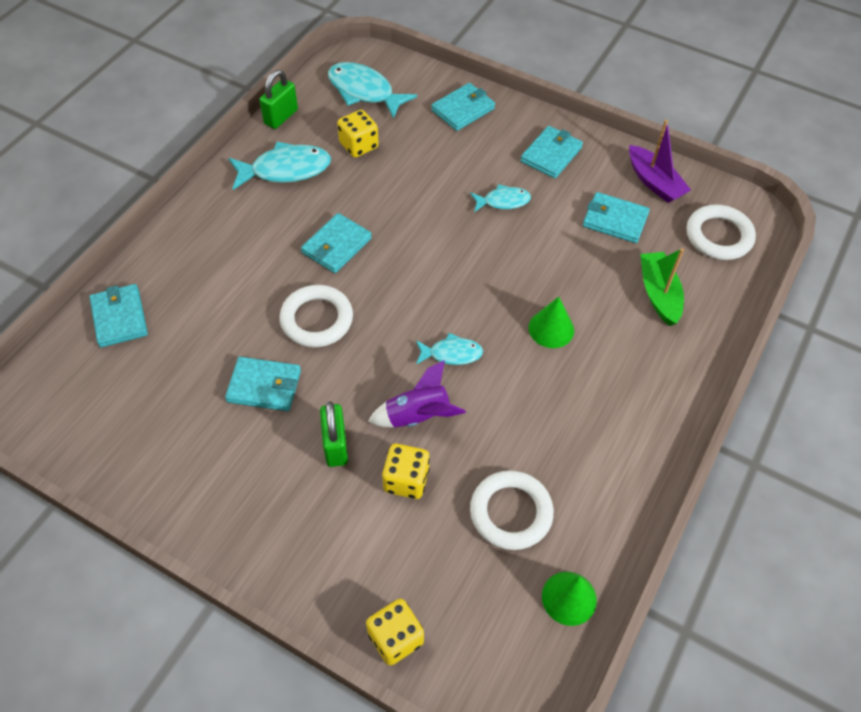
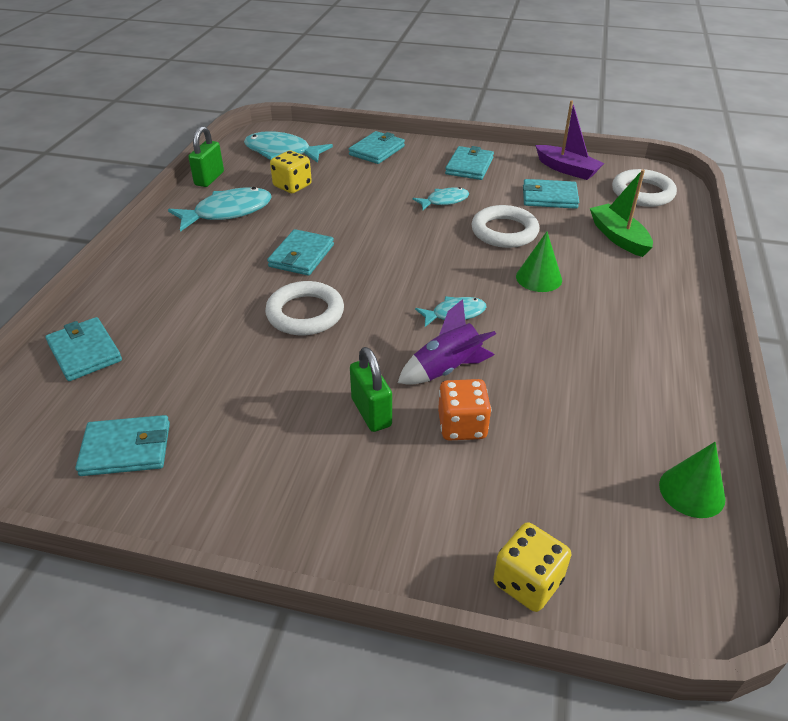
camera: 15 degrees left, 15 degrees down
turquoise wallet [225,357,301,411] -> turquoise wallet moved to [75,415,170,476]
yellow dice [382,444,430,499] -> orange dice [438,379,491,441]
white ring [470,470,554,550] -> white ring moved to [471,205,539,248]

